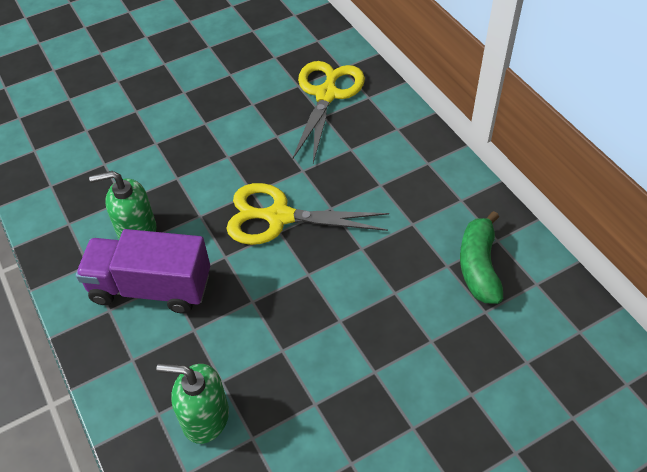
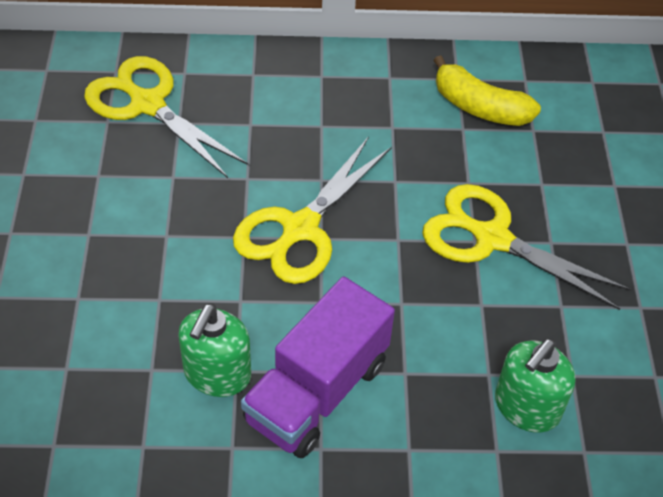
camera: 65 degrees left, 0 degrees up
green banana [460,211,503,304] -> yellow banana [433,55,541,126]
none -> yellow scissors [422,184,631,310]

